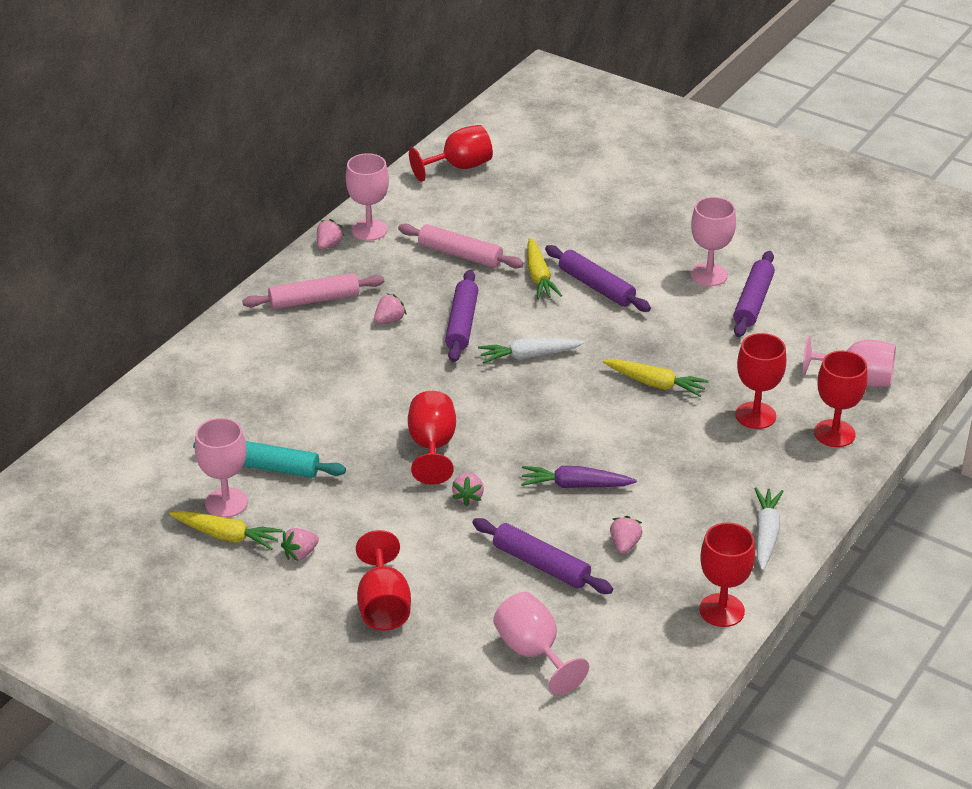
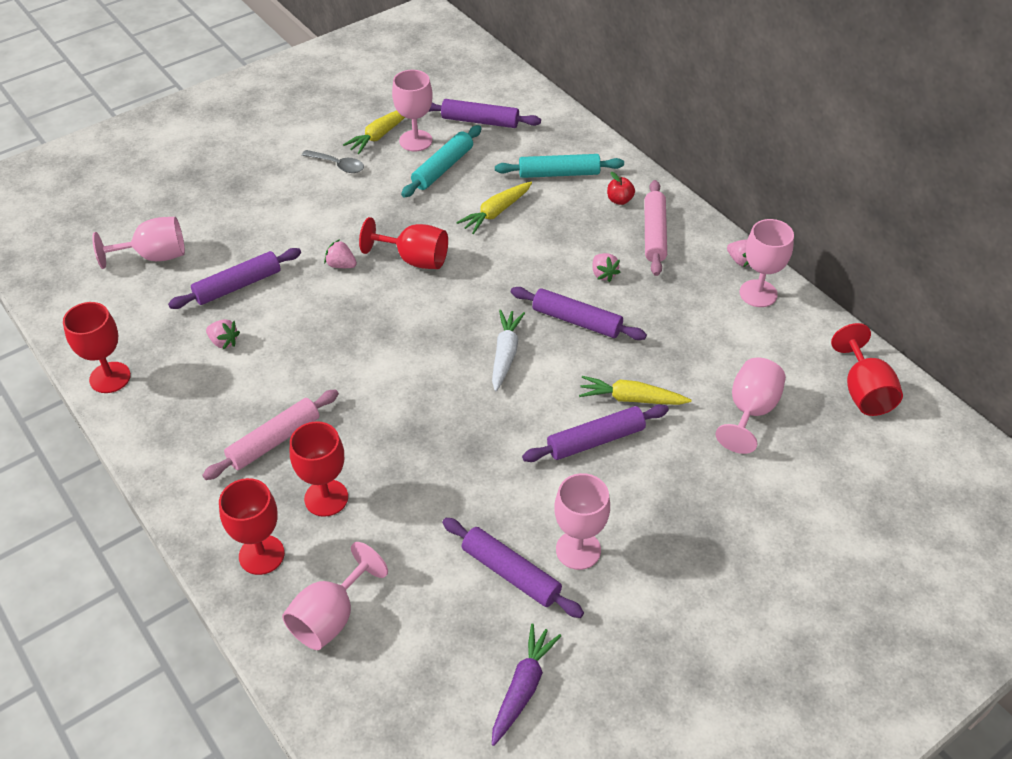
camera: 110 degrees right, 10 degrees up
pink strawberry [281,528,319,561] -> grey spoon [302,150,364,173]
red goblet [356,530,411,631] -> none
pink rolling pin [398,224,524,268] -> pink rolling pin moved to [202,389,339,480]
purple carrot [521,466,637,488] -> purple carrot moved to [492,624,561,746]
yellow carrot [603,359,709,397] -> yellow carrot moved to [456,182,532,234]
white carrot [754,487,783,571] -> none
none -> purple rolling pin [428,99,541,128]
none -> turquoise rolling pin [495,154,624,178]
none -> red apple [607,172,635,205]
none -> pink goblet [715,358,786,454]

